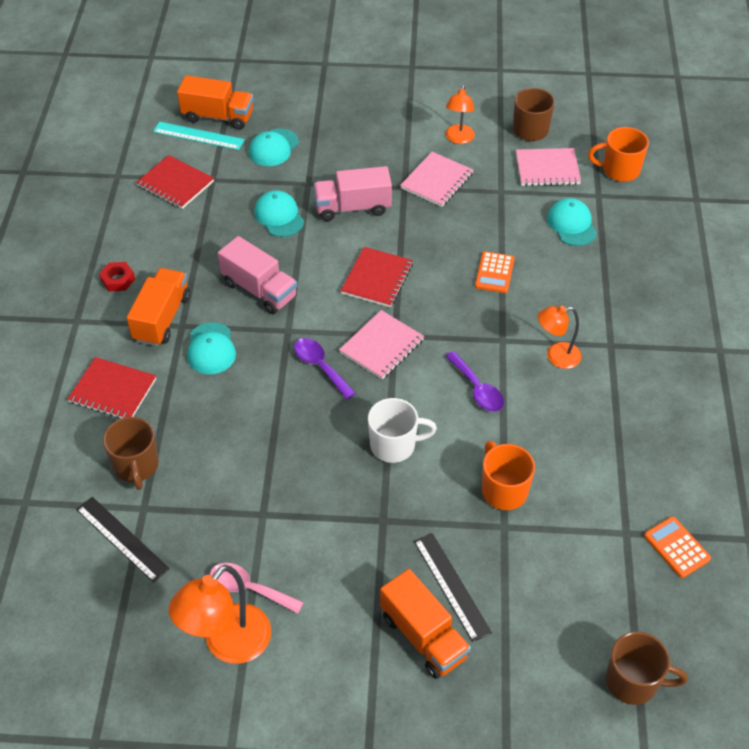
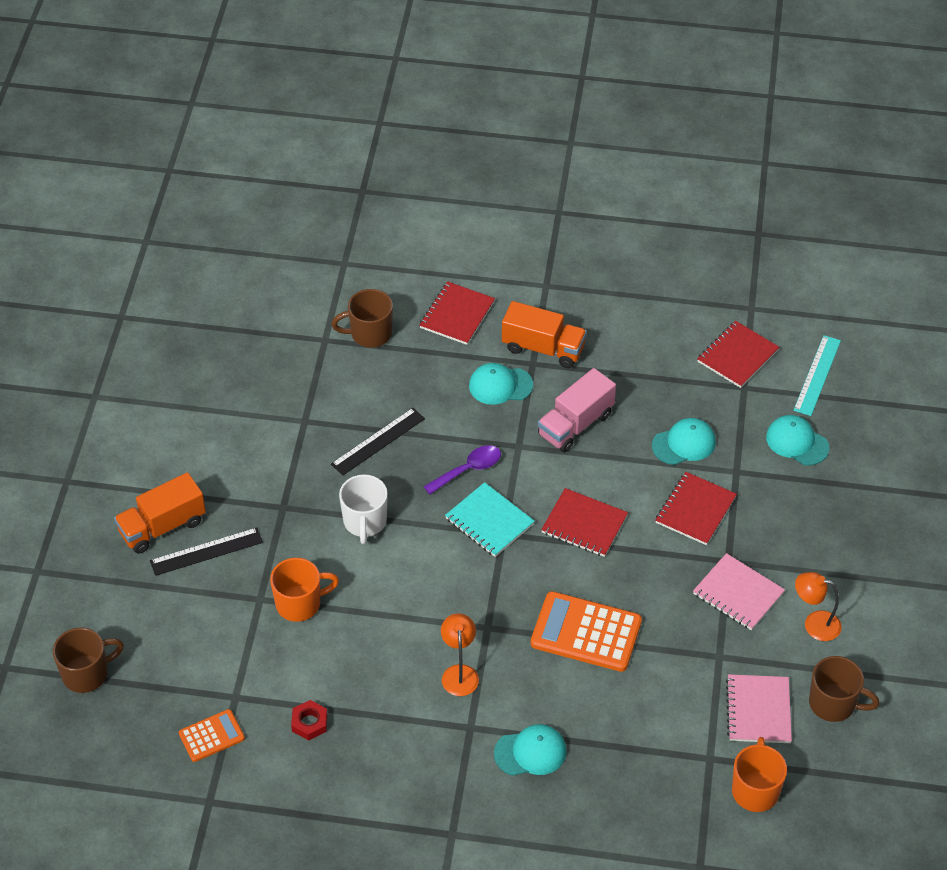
camera: 95 degrees right, 0 degrees up
black ruler [76,497,170,583] -> black ruler moved to [331,408,425,476]
red nut [99,262,135,292] -> red nut moved to [291,700,327,740]
orange lamp [169,565,271,664] -> none
orange truck [177,75,253,130] -> none
pink spoon [210,563,304,614] -> none
pink truck [313,166,392,221] -> red notebook [655,472,737,545]
pink notebook [339,310,424,380] -> turquoise notebook [445,482,535,557]
purple spoon [445,351,504,412] -> none
orange calculator [475,251,515,293] -> orange calculator [531,591,642,672], size x1.80
turquoise cap [547,198,597,246] -> turquoise cap moved to [494,724,566,776]
brown mug [606,631,688,705] -> brown mug turned 135 degrees counterclockwise [53,628,124,693]

